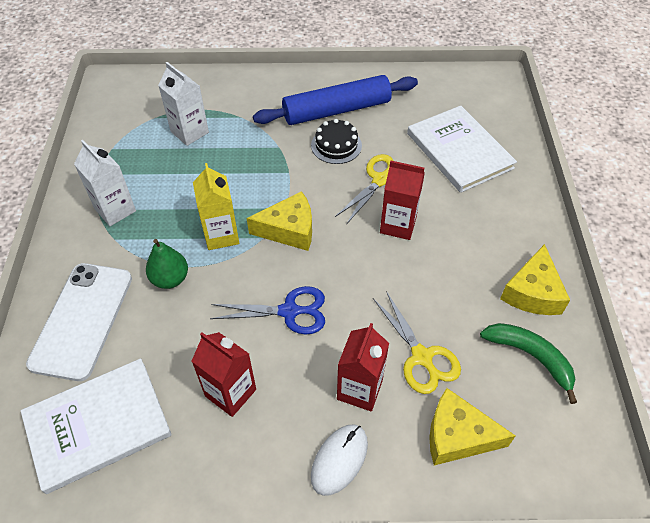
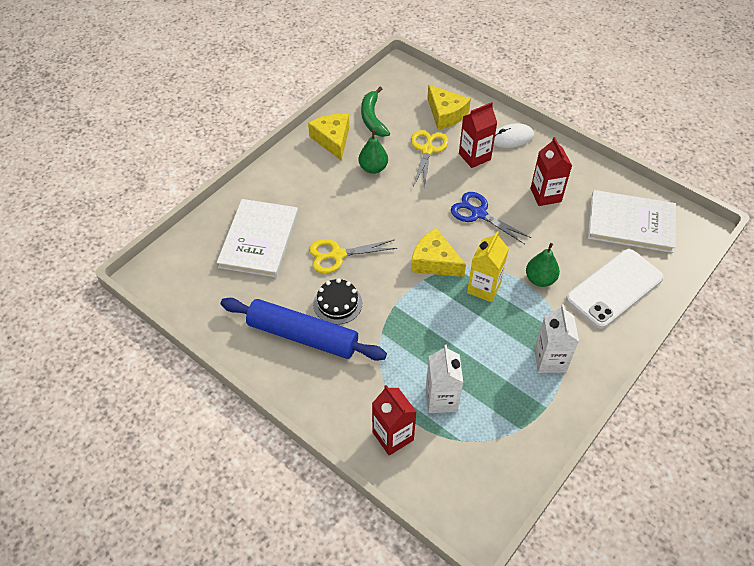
camera: 140 degrees left, 0 degrees up
red carton [380,161,425,240] -> red carton moved to [372,385,417,456]
yellow cheese [500,244,570,315] -> yellow cheese turned 75 degrees counterclockwise [308,114,349,160]
none -> green pear [359,130,388,174]

